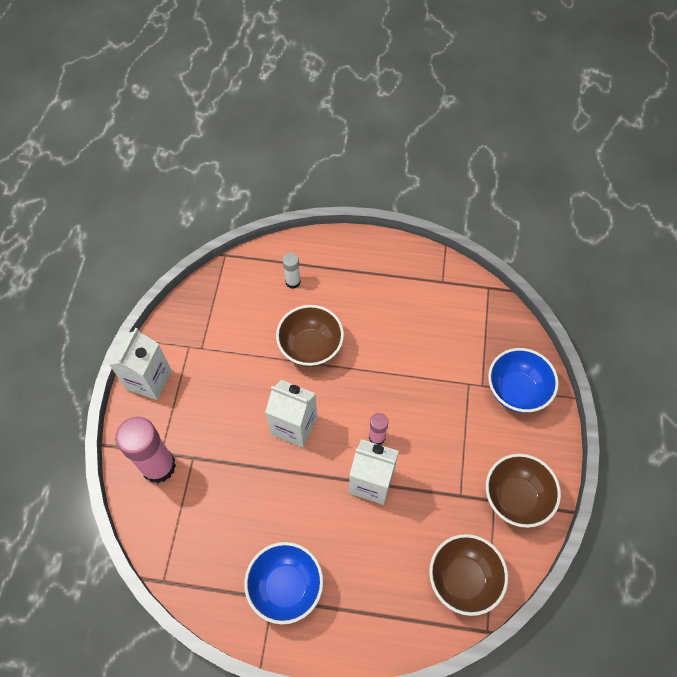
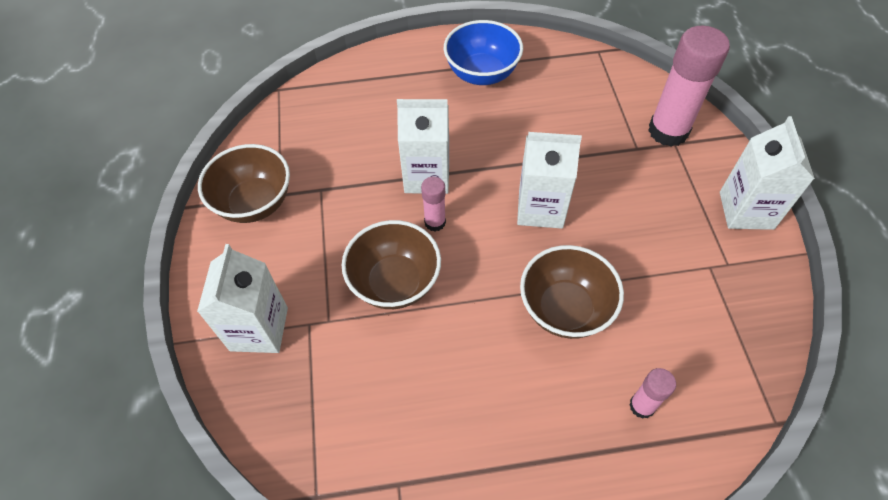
camera: 165 degrees right, 5 degrees down
white glue stick [282,253,301,289] -> pink glue stick [629,368,676,419]
brown bowl [429,534,508,616] -> brown bowl moved to [342,220,441,309]
blue bowl [488,348,559,413] -> white carton [197,244,288,353]

